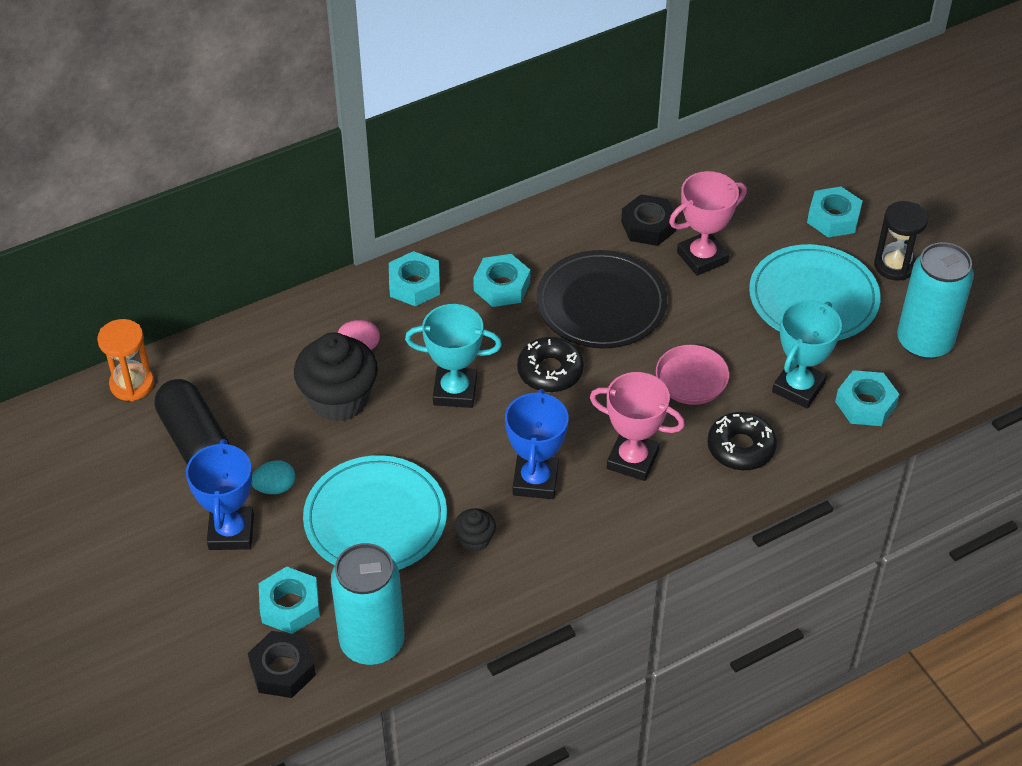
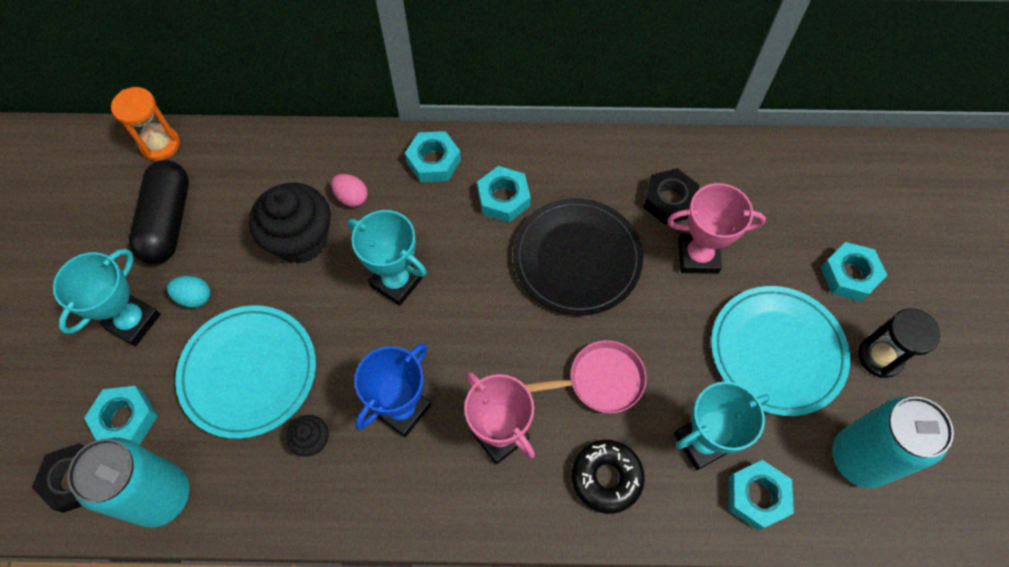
camera: 30 degrees right, 15 degrees up
blue trophy [186,439,254,550] -> turquoise trophy [53,248,161,346]
black donut [517,337,584,392] -> none

